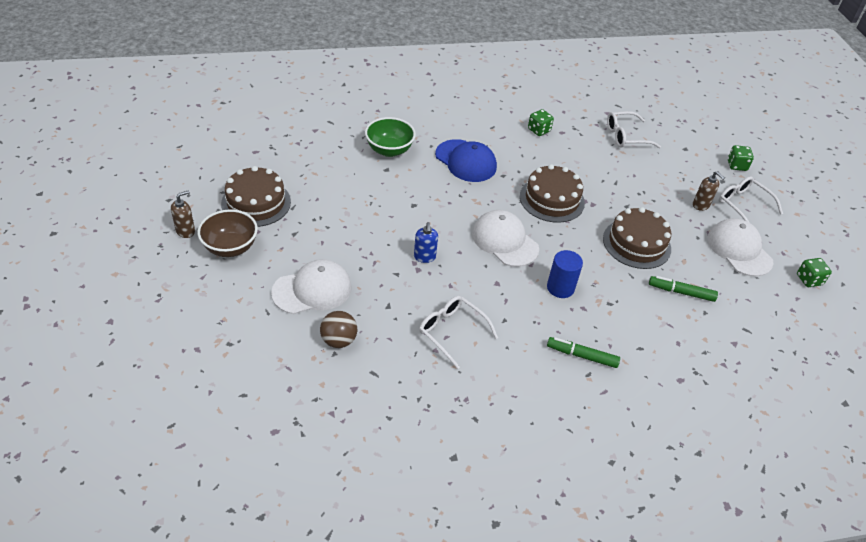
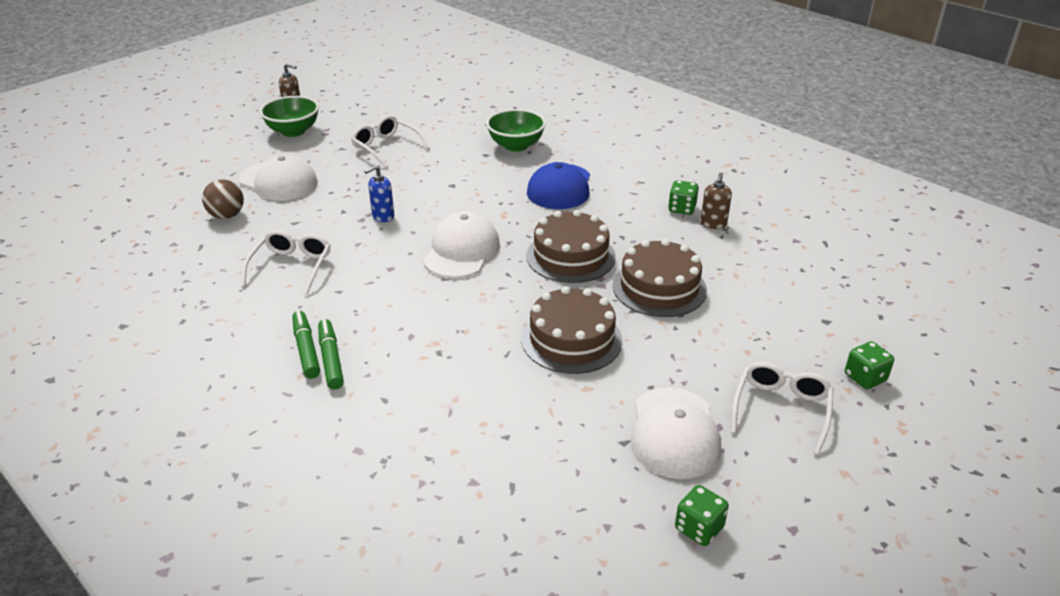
camera: 60 degrees right, 10 degrees down
brown bowl [197,209,258,257] -> green bowl [260,96,319,137]
brown cake [221,166,291,227] -> brown cake moved to [613,239,707,317]
blue cylinder [547,250,583,298] -> none
white glasses [607,111,661,148] -> white glasses moved to [351,115,430,168]
green marker [649,276,718,302] -> green marker moved to [292,311,320,379]
brown soap dispenser [693,171,725,211] -> brown soap dispenser moved to [700,173,732,229]
white cap [707,218,773,277] -> white cap turned 150 degrees clockwise [630,387,721,479]

